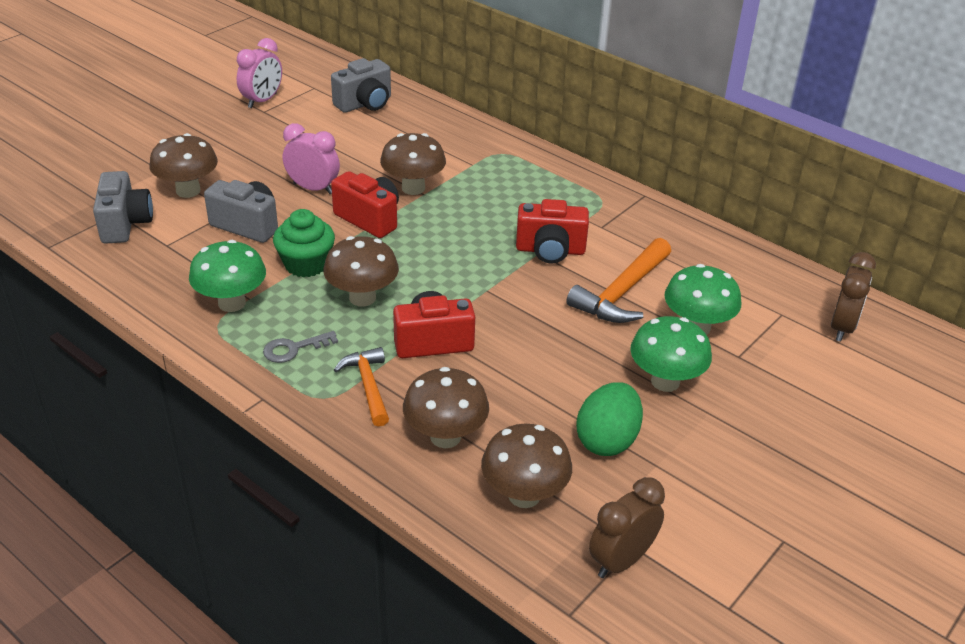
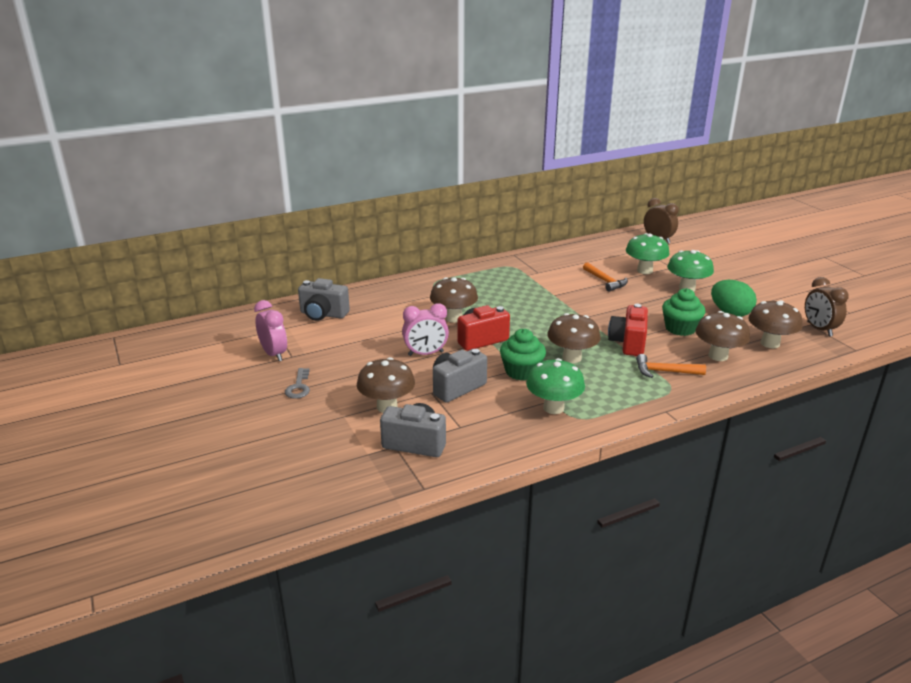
camera: 65 degrees left, 10 degrees down
grey key [263,331,338,363] -> grey key moved to [285,368,310,399]
pink clock [283,123,340,194] -> pink clock turned 150 degrees counterclockwise [402,303,449,356]
grey camera [331,58,391,113] -> grey camera turned 120 degrees clockwise [298,278,350,321]
red camera [516,199,589,263] -> none
orange hammer [566,238,671,323] -> orange hammer [583,262,628,292], size x0.66
none -> green cupcake [662,288,705,336]

